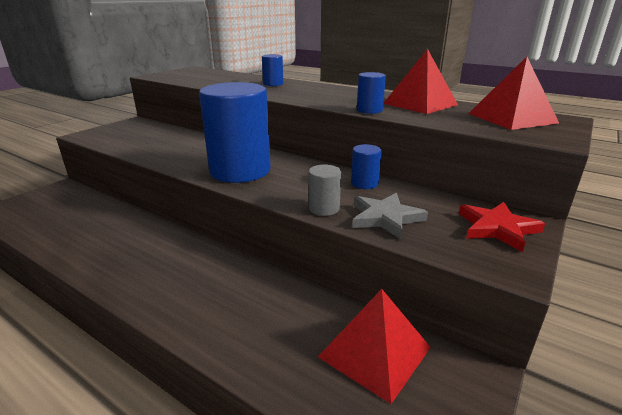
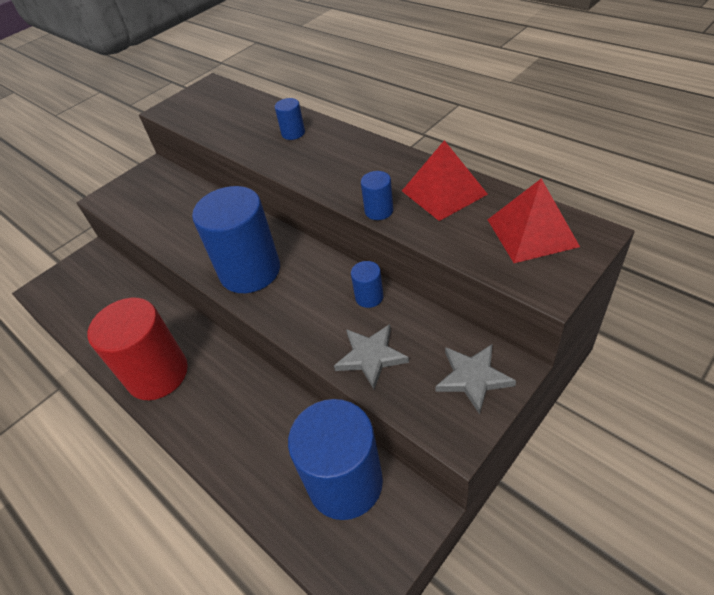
camera: 15 degrees right, 20 degrees up
grey cylinder [309,165,341,216] -> none
red pyramid [318,289,431,404] -> blue cylinder [288,399,383,520]
red star [459,202,545,252] -> grey star [435,344,516,414]
none -> red cylinder [88,298,188,400]

